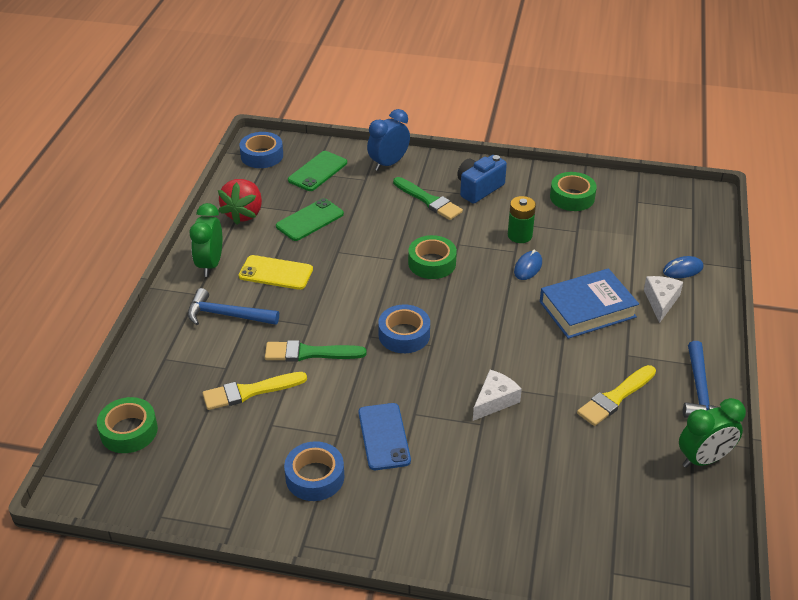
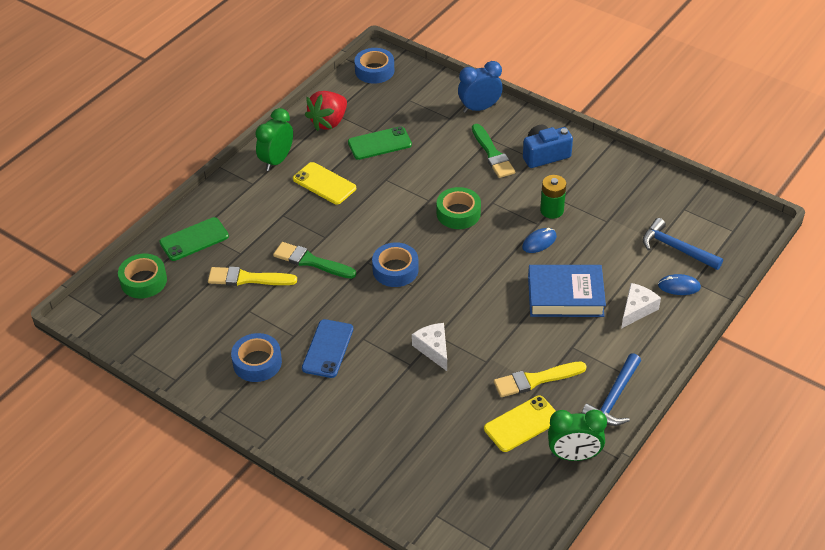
camera: 25 degrees right, 5 degrees up
blue hammer [188,288,279,325] -> blue hammer moved to [643,218,723,270]
green phone [288,151,347,191] -> green phone moved to [159,217,229,261]
white cheese [473,370,522,421] -> white cheese turned 90 degrees counterclockwise [412,323,447,371]
green tape [550,172,597,211] -> none
none -> yellow phone [484,396,556,452]

